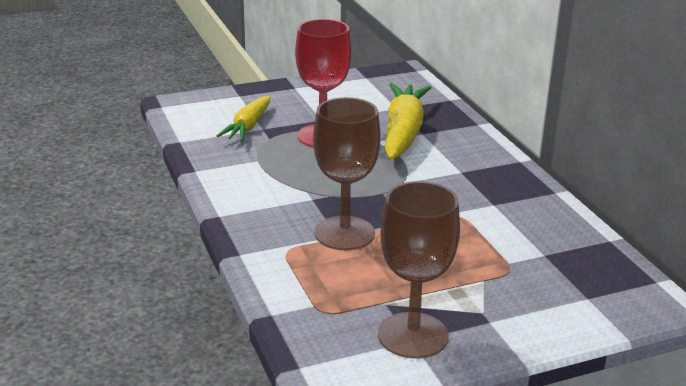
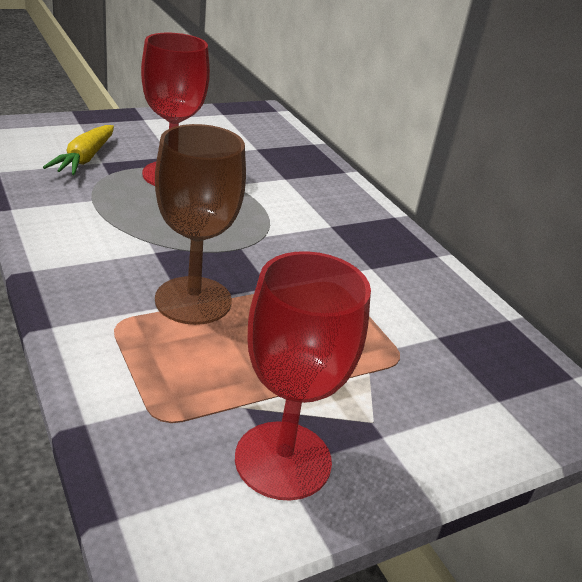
camera: 10 degrees left, 5 degrees up
brown goblet [378,181,460,359] -> red goblet [235,251,371,501]
yellow carrot [385,83,432,160] -> none

